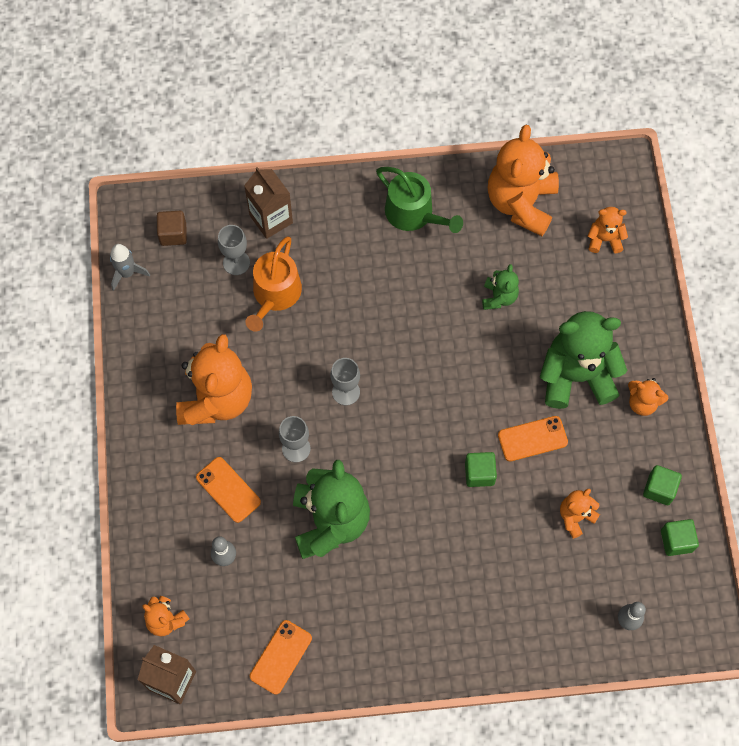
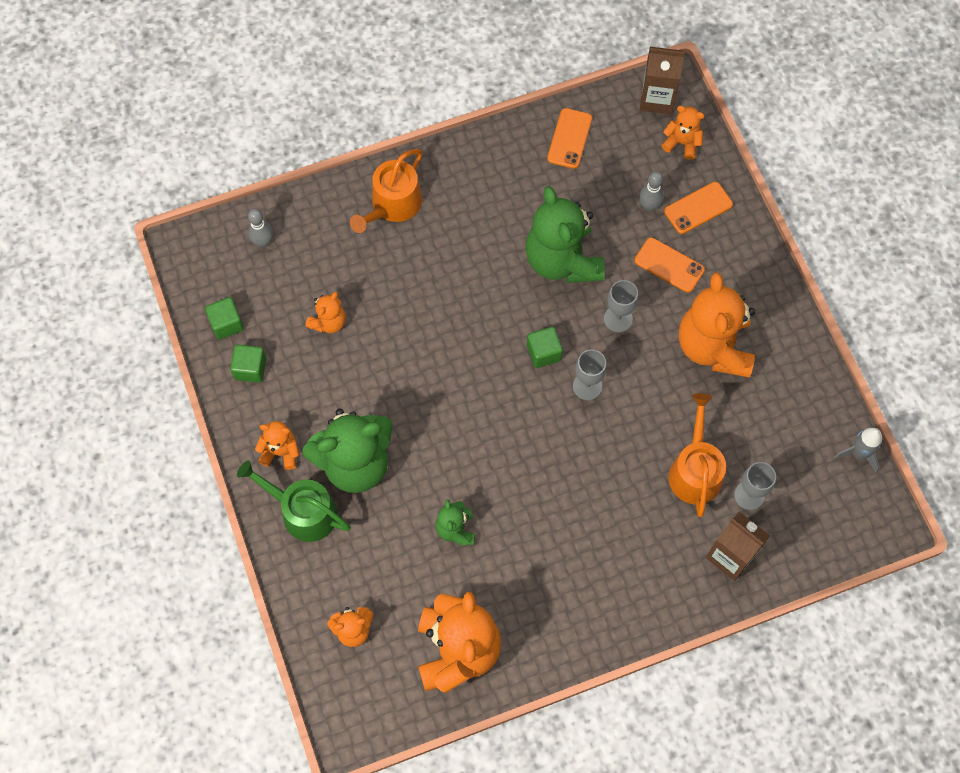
camera: 165 degrees right, 0 degrees up
brown cube [157,211,187,246] -> none
green watering can [376,167,463,233] -> green watering can moved to [237,460,351,542]
green cube [465,452,497,487] -> green cube moved to [527,327,563,368]
orange phone [498,416,568,462] -> orange phone moved to [664,182,733,234]
none -> orange watering can [350,149,422,233]

